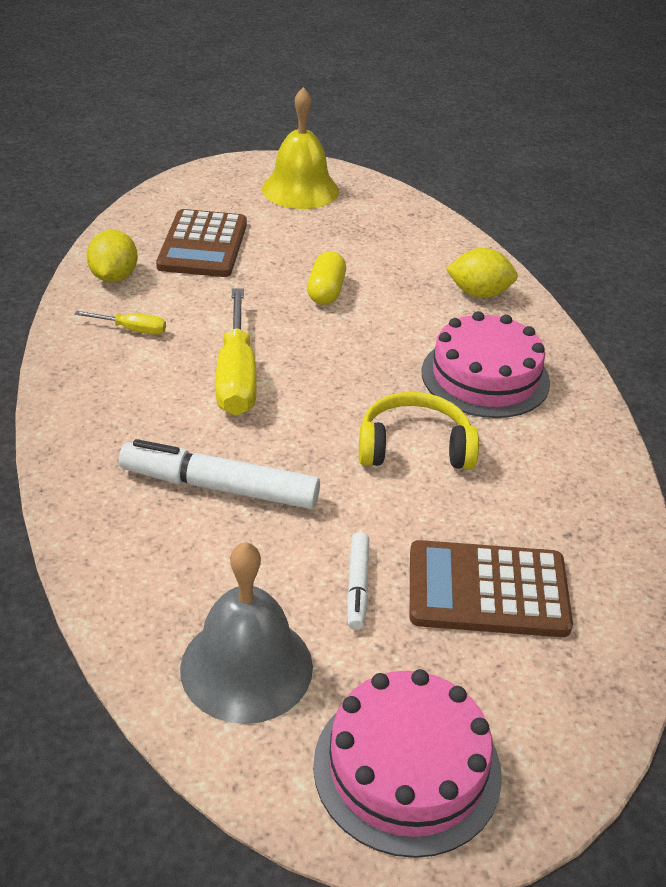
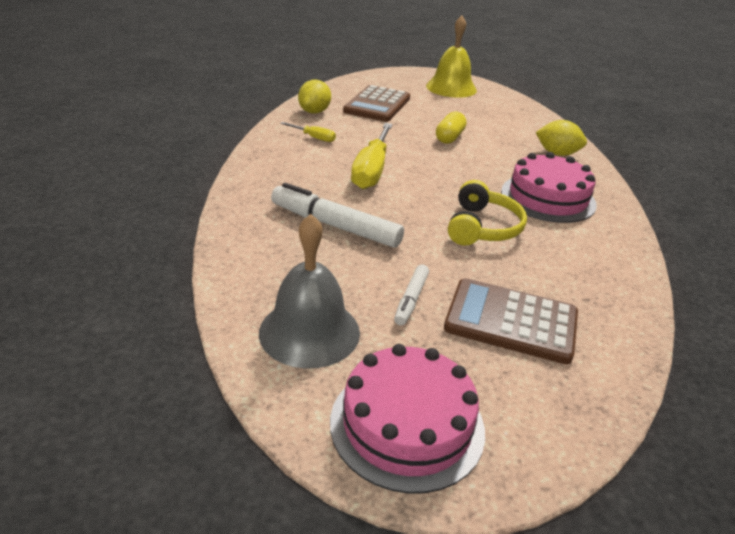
camera: 15 degrees right, 5 degrees down
yellow headphones [359,392,479,469] -> yellow headphones turned 90 degrees clockwise [448,180,527,246]

